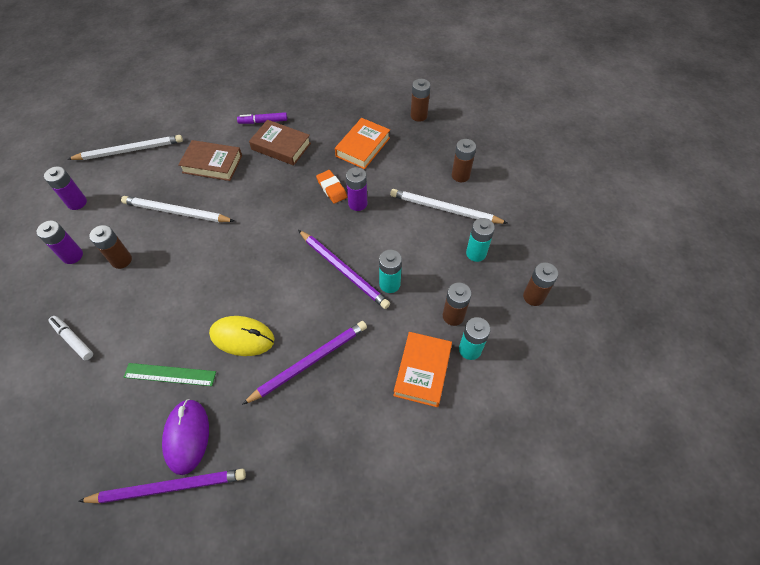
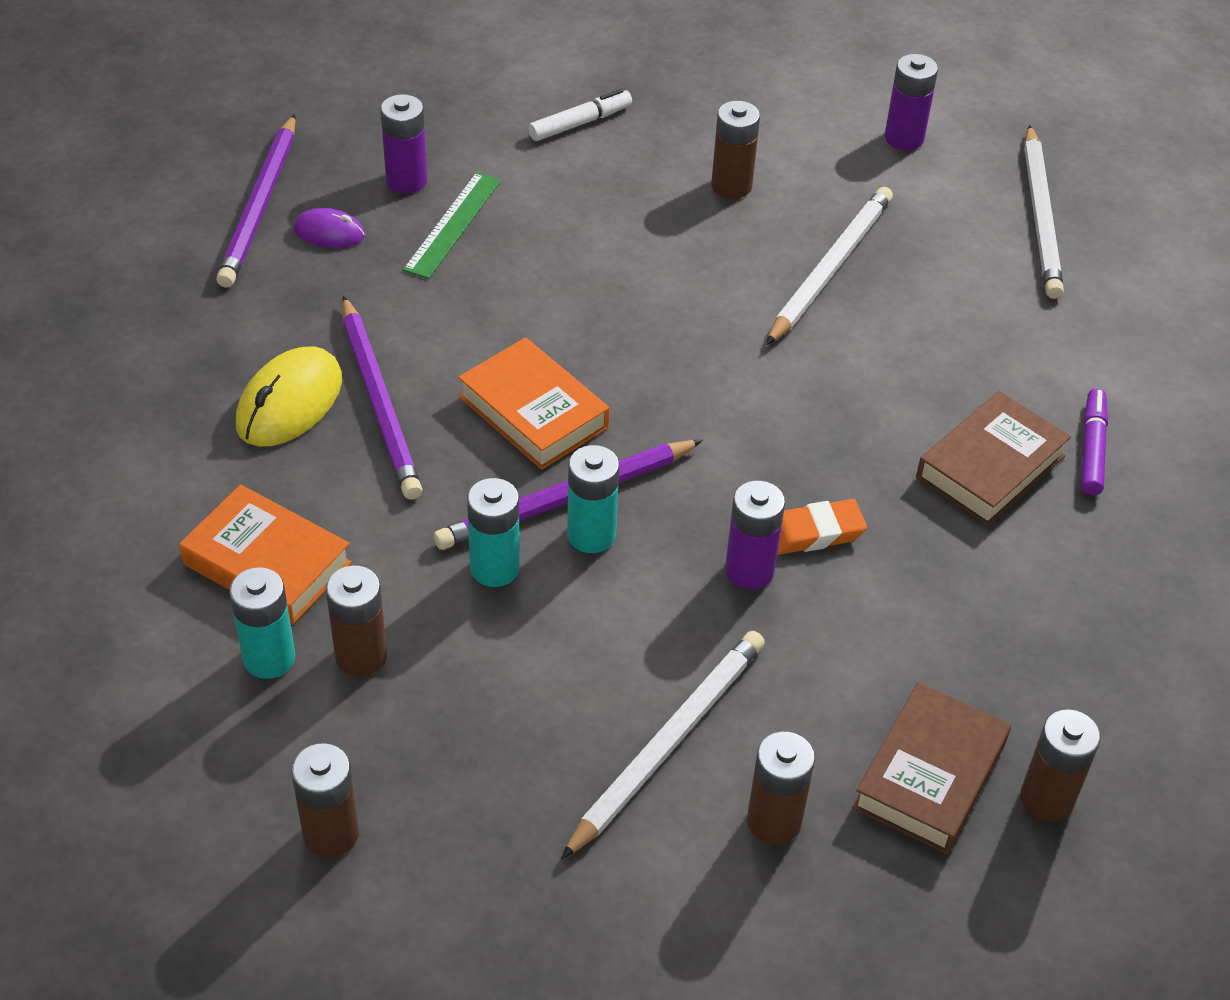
camera: 105 degrees right, 10 degrees down
purple battery [36,220,83,264] -> purple battery moved to [380,94,427,193]
purple mouse [162,399,209,475] -> purple mouse [293,208,365,248], size x0.58
brown book [178,140,242,181] -> brown book moved to [852,682,1011,854]
yellow mouse [209,316,274,356] -> yellow mouse moved to [236,346,342,447]
orange book [335,118,390,169] -> orange book moved to [458,337,610,470]
turquoise battery [466,218,495,262] -> turquoise battery moved to [567,445,619,553]

